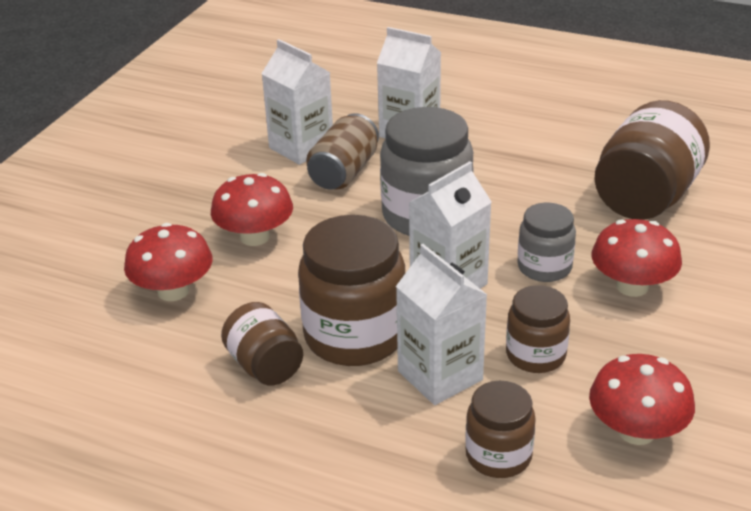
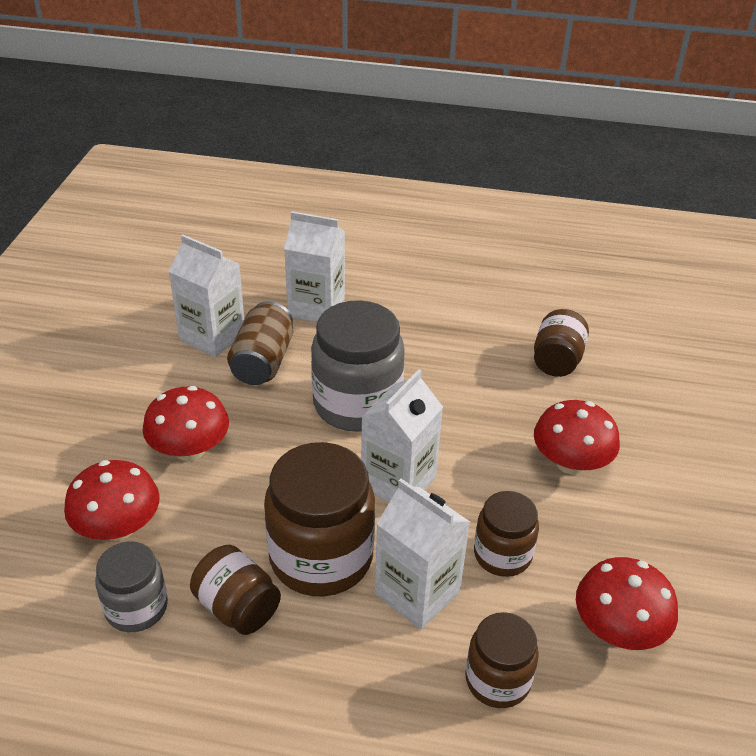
camera: 15 degrees left, 5 degrees up
grey jar [517,203,576,282] -> grey jar moved to [95,541,168,632]
brown jar [594,100,710,220] -> brown jar [534,309,589,377], size x0.57

